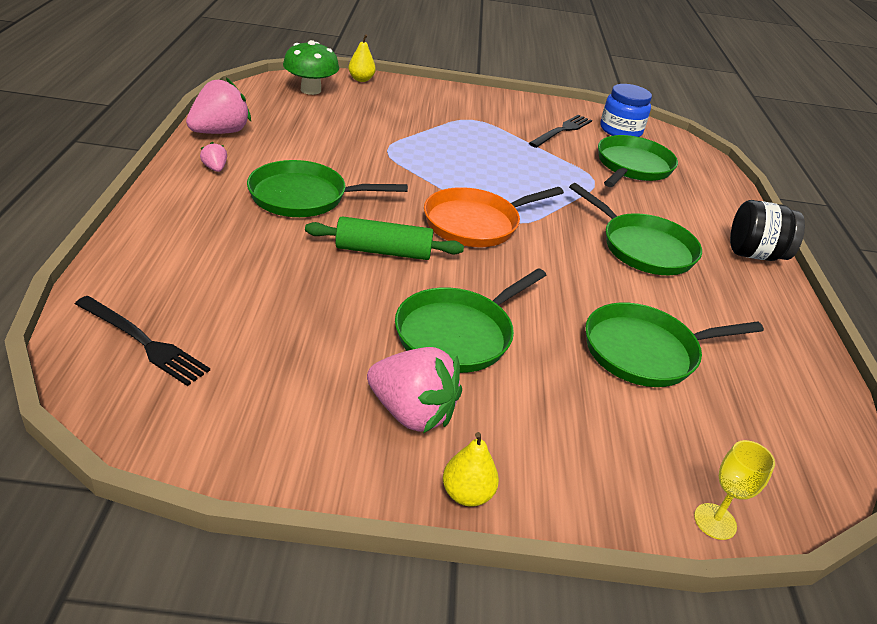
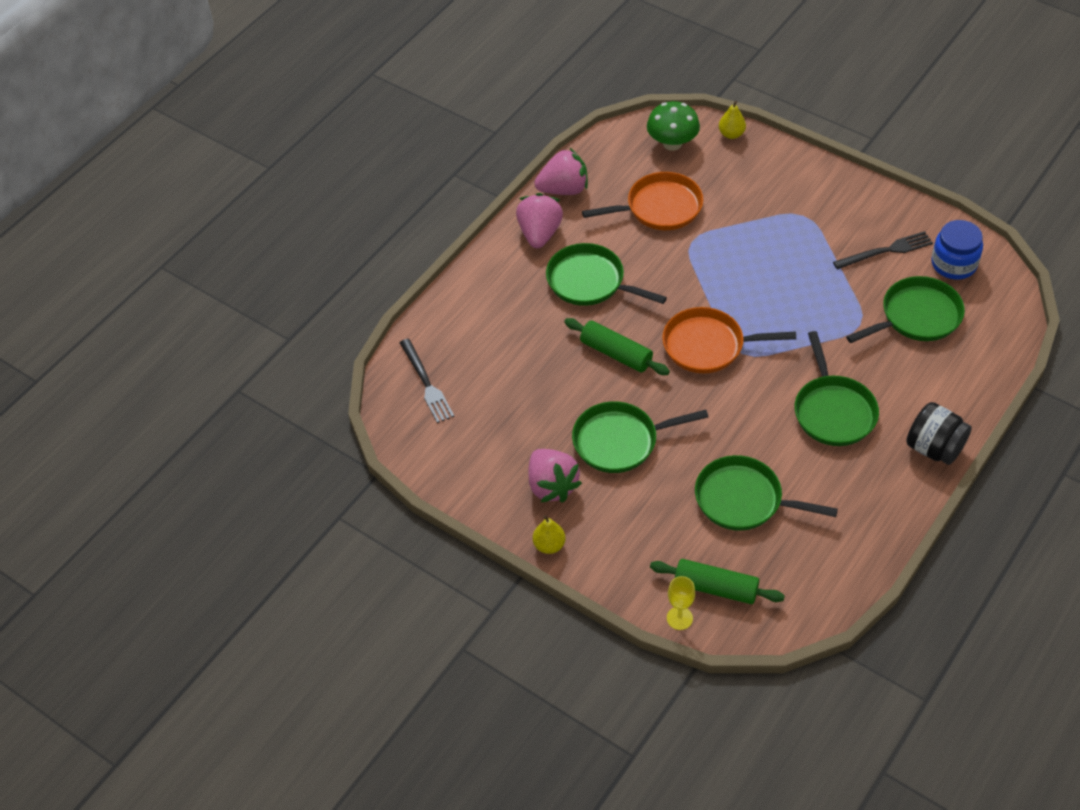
camera: 40 degrees right, 15 degrees up
pink strawberry [200,142,227,172] -> pink strawberry [516,193,563,248], size x2.18
none -> orange pan [582,172,703,230]
none -> green rolling pin [650,559,785,604]

